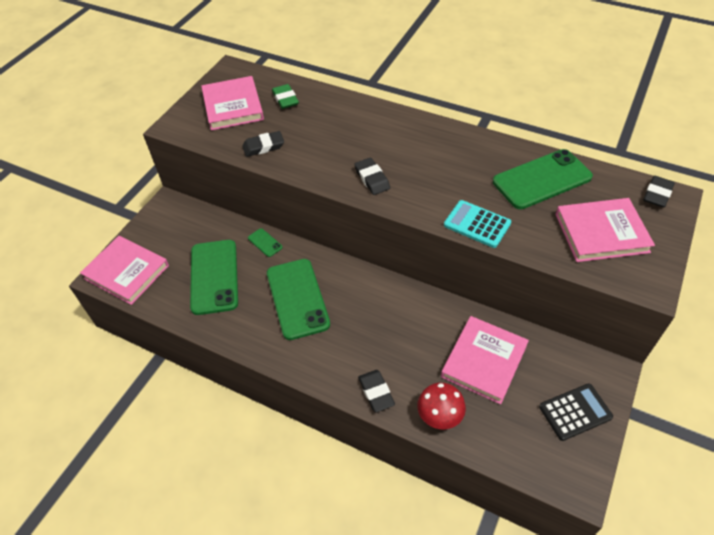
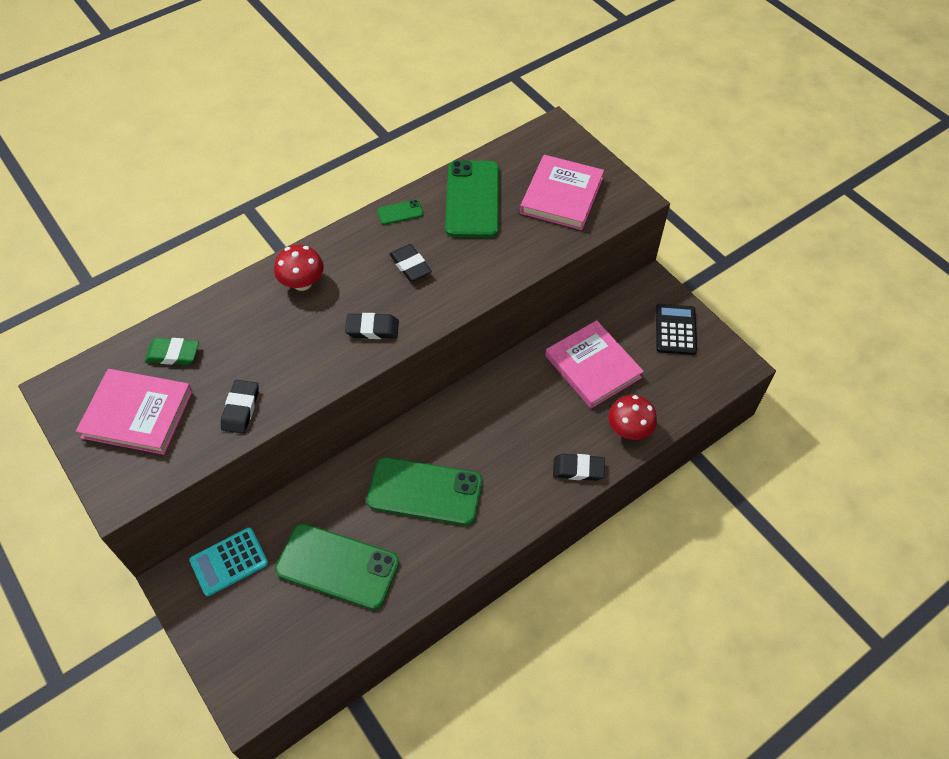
camera: 65 degrees left, 5 degrees up
pink book [80,236,169,305] -> none
green phone [248,228,282,257] -> green phone moved to [378,200,423,225]
turquoise calculator [444,200,511,248] -> turquoise calculator moved to [189,528,268,596]
black eraser [643,176,675,208] -> black eraser moved to [389,244,432,281]
none -> red mushroom [274,245,324,291]

